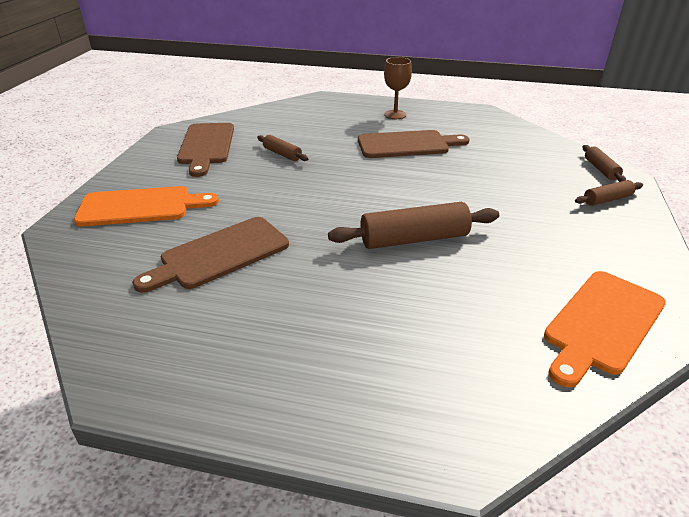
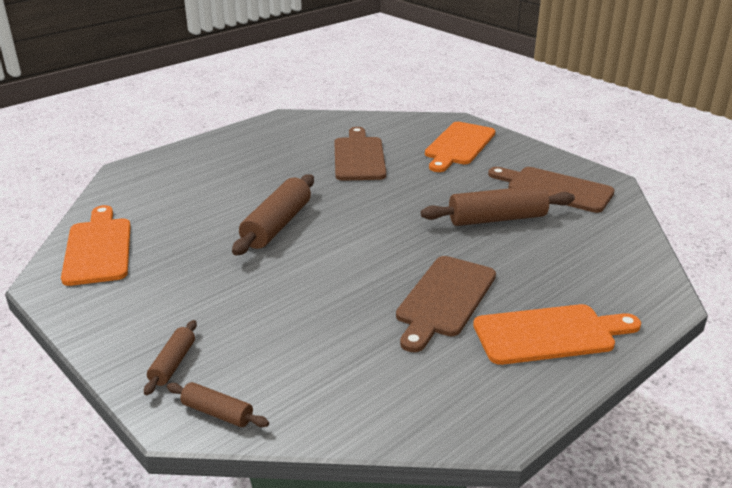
camera: 125 degrees right, 5 degrees down
brown rolling pin [257,135,308,161] -> brown rolling pin [421,185,575,226], size x1.87
brown goblet [384,57,412,119] -> orange cutting board [473,304,641,365]

